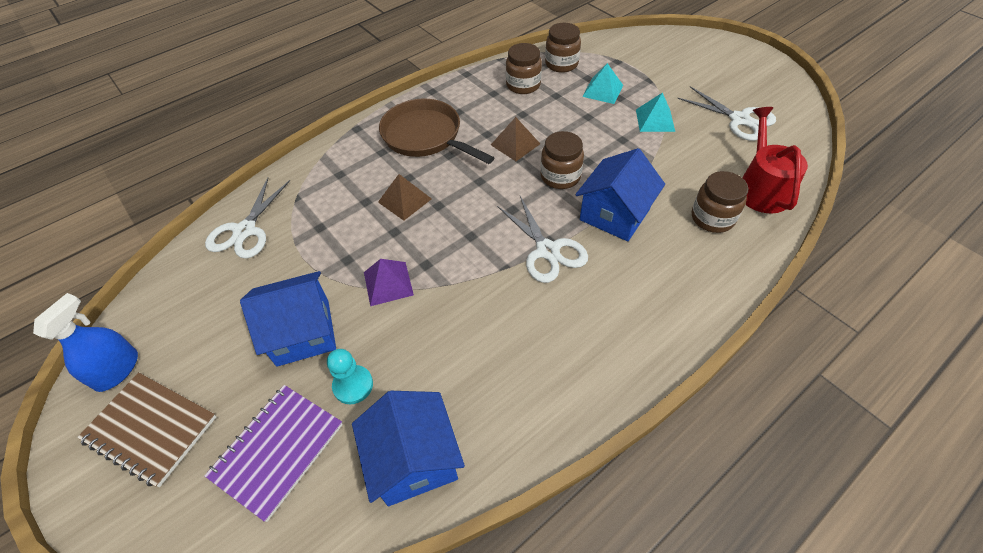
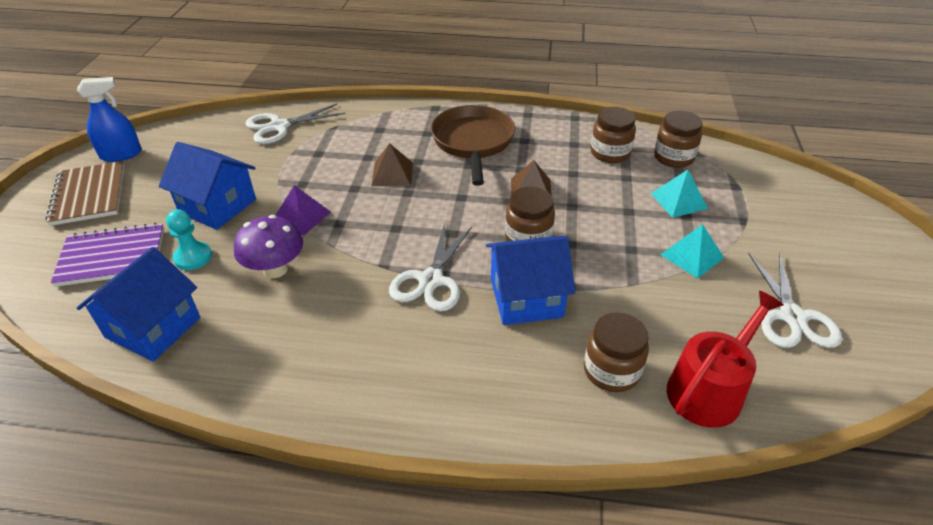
camera: 45 degrees right, 10 degrees down
none -> purple mushroom [234,215,303,278]

